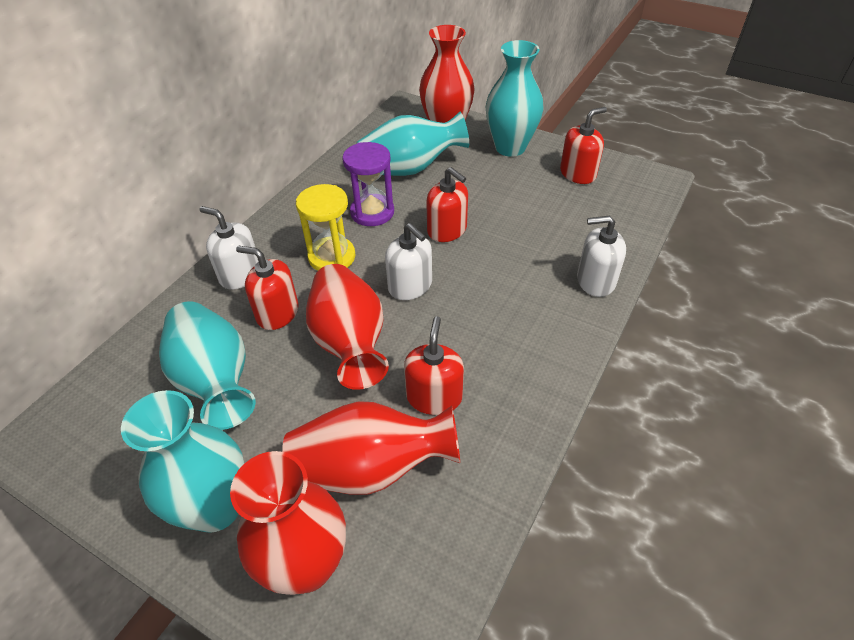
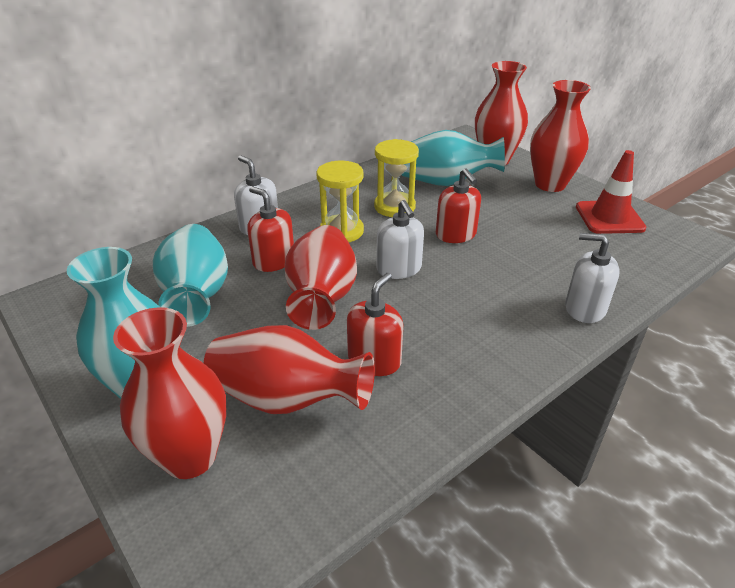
camera: 20 degrees right, 10 degrees down
purple hourglass [342,142,394,226] -> yellow hourglass [374,139,419,217]
turquoise vase [486,40,543,157] -> red vase [530,80,591,192]
red soap dispenser [560,107,607,184] -> red traffic cone [576,150,646,234]

